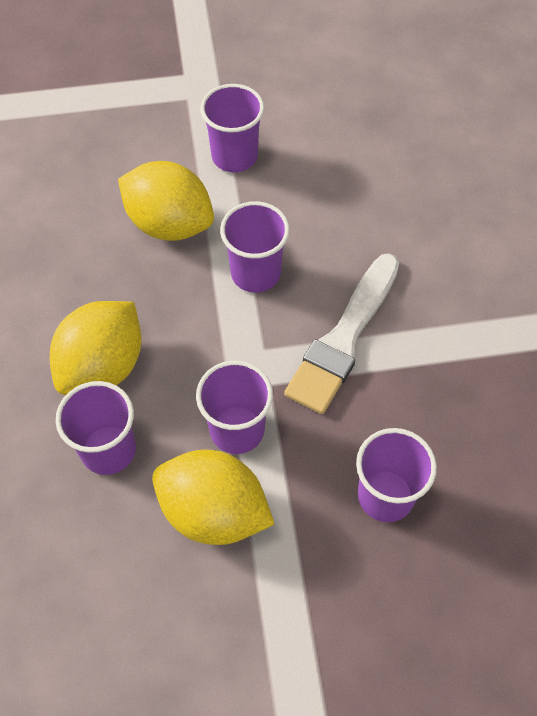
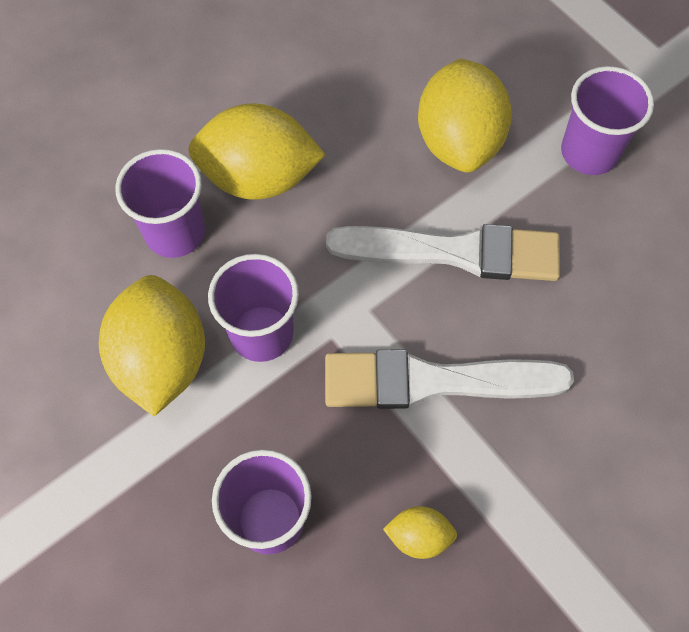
camera: 60 degrees right, 5 degrees up
purple cup [220,201,290,293] -> white brush [326,224,560,281]
none -> yellow lemon [383,506,457,559]

